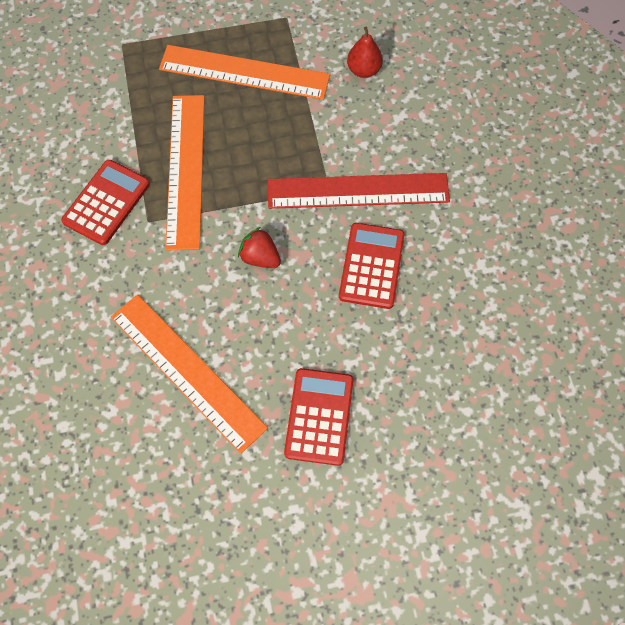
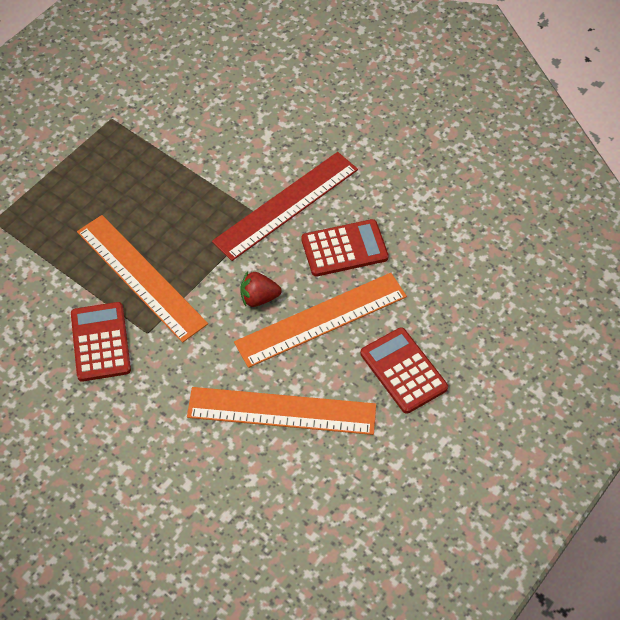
camera: 40 degrees left, 10 degrees down
orange ruler [159,45,330,100] -> orange ruler moved to [234,273,407,368]
red calculator [339,223,404,309] -> red calculator turned 105 degrees clockwise [301,219,389,277]
red pear [347,27,383,78] -> none

